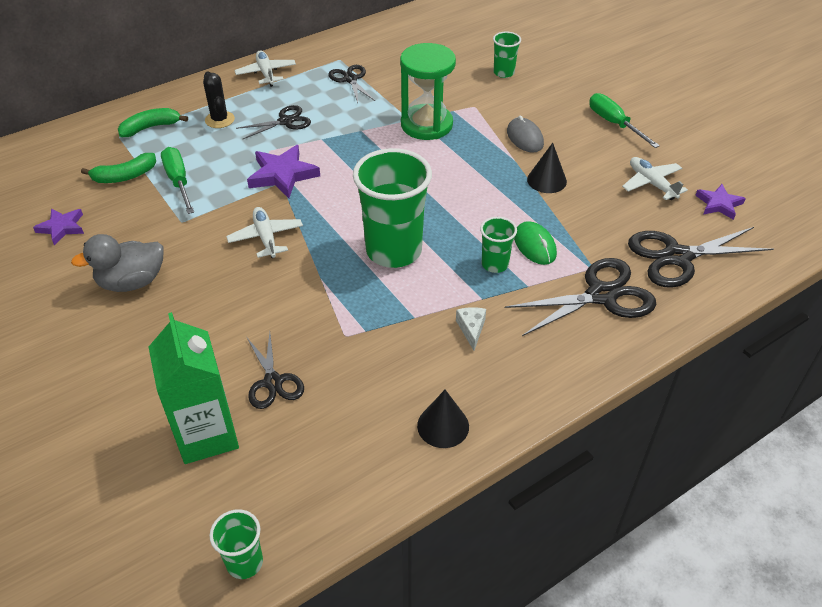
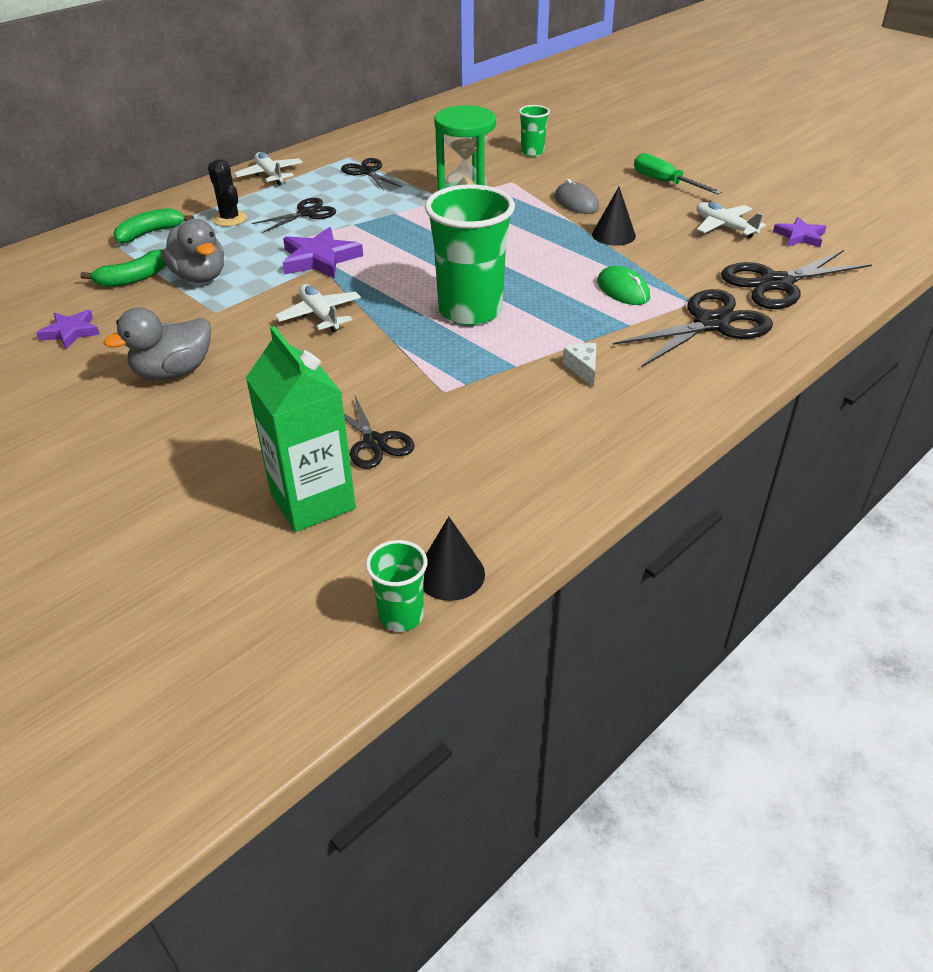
camera: 10 degrees left, 5 degrees down
green screwdriver [161,147,194,214] -> grey duck [162,219,224,283]
black cone [417,390,469,448] -> black cone moved to [423,517,485,601]
green cup [480,217,517,273] -> none

